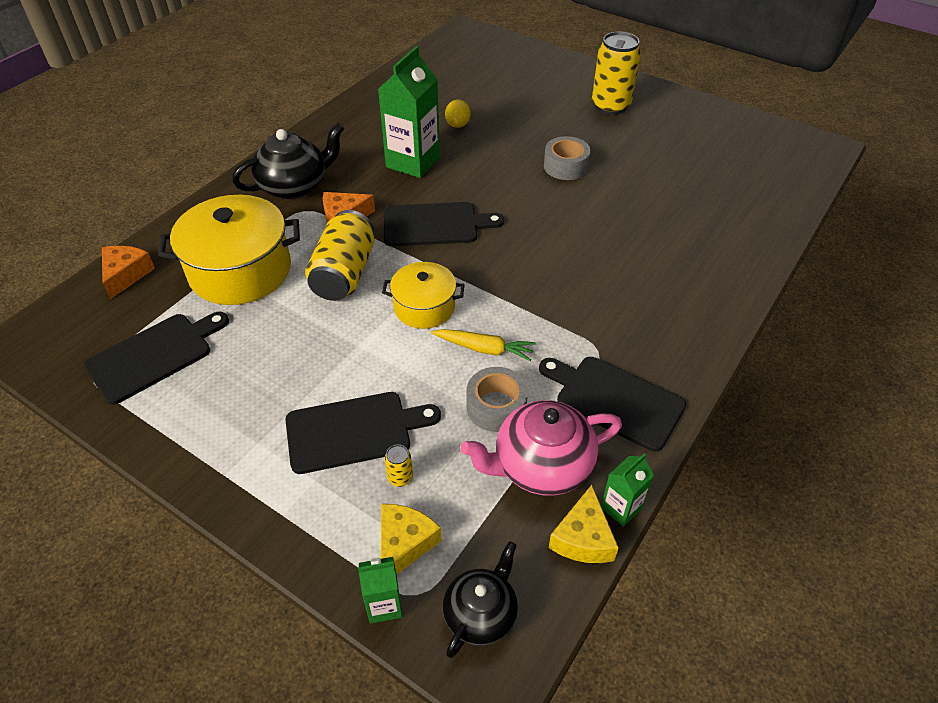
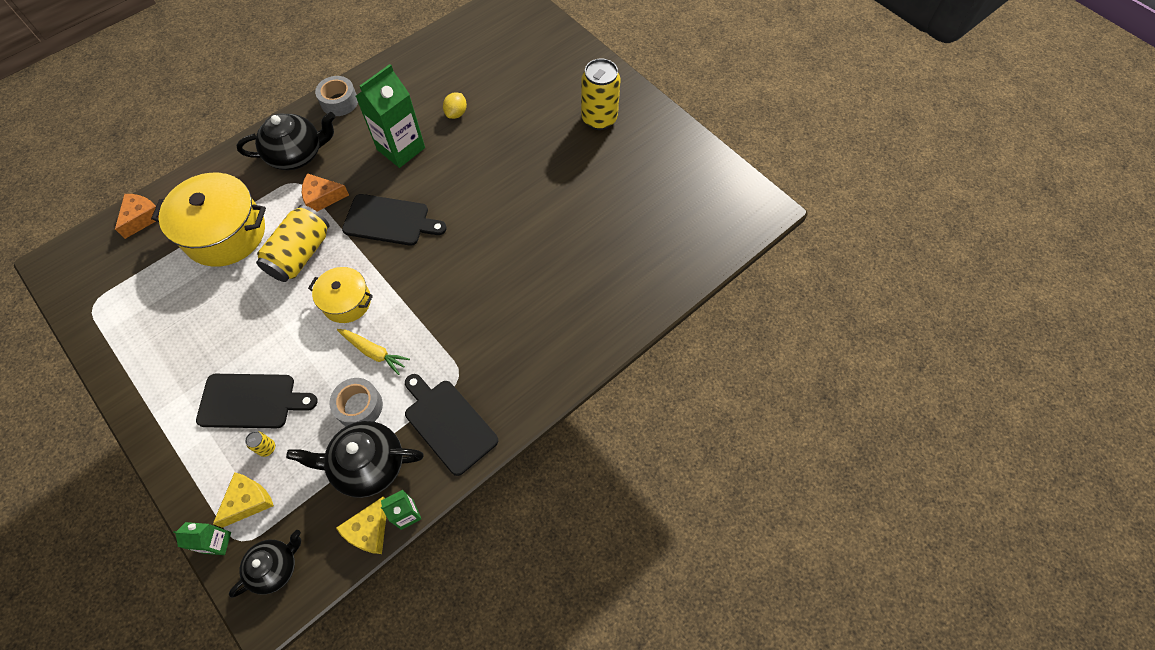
camera: 15 degrees right, 15 degrees up
black cutting board [84,312,229,405] -> none
pink teapot [461,400,622,496] -> black teapot [286,421,424,498]
grey tape [544,136,591,180] -> grey tape moved to [315,76,358,116]

